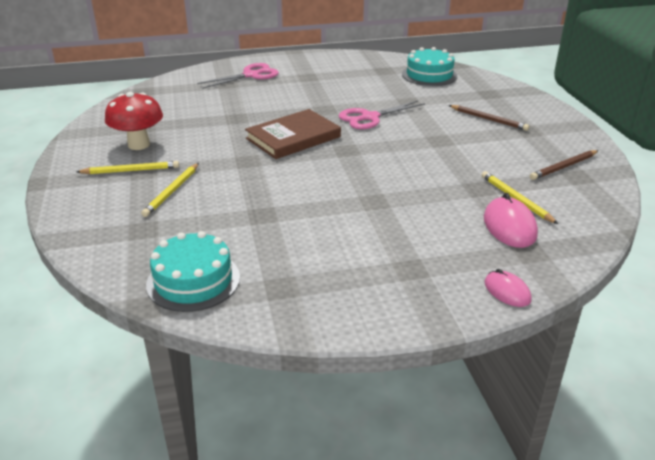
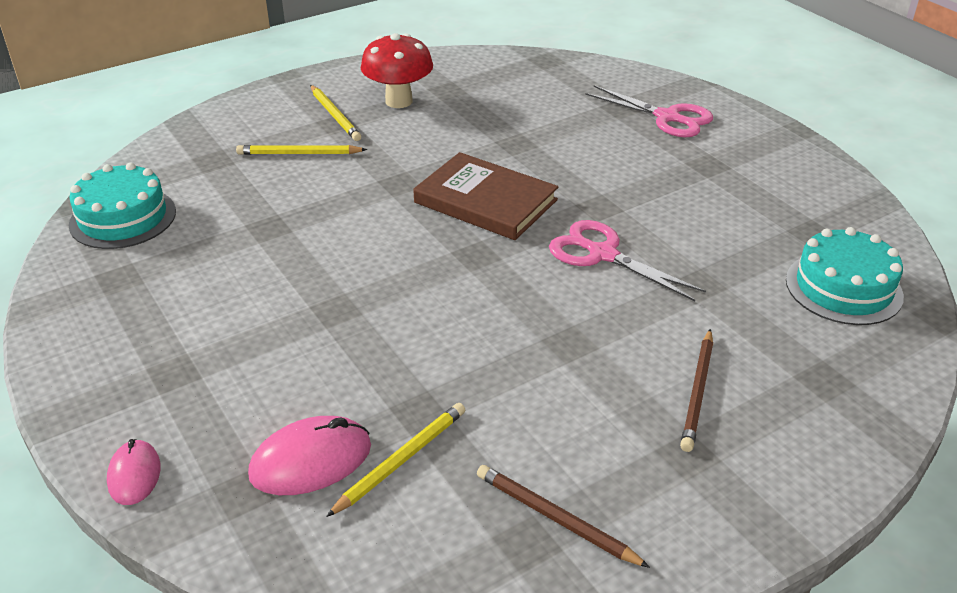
camera: 70 degrees right, 5 degrees up
pink mouse [484,269,532,307] -> pink mouse turned 45 degrees counterclockwise [107,439,160,505]

